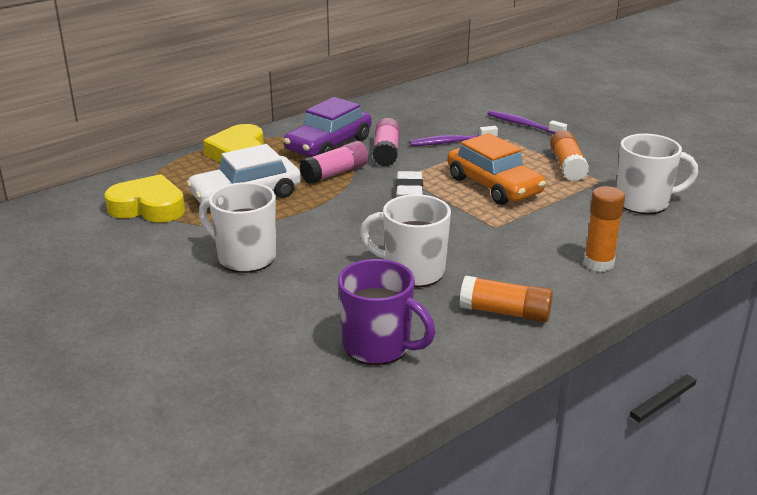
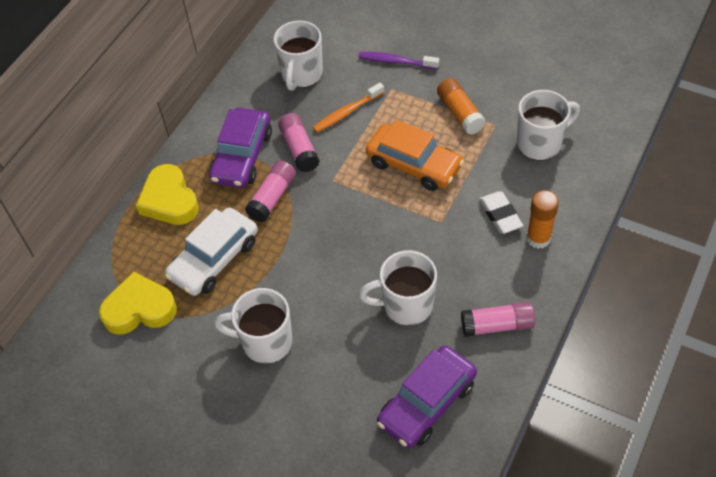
camera: 20 degrees left, 25 degrees up
purple mug [338,259,436,365] -> purple car [377,345,477,448]
white eraser [396,171,423,197] -> white eraser moved to [479,191,523,234]
purple toothbrush [409,126,498,146] -> orange toothbrush [313,83,384,132]
orange glue stick [460,276,553,322] -> pink glue stick [461,302,535,337]
none -> white mug [274,20,323,91]

